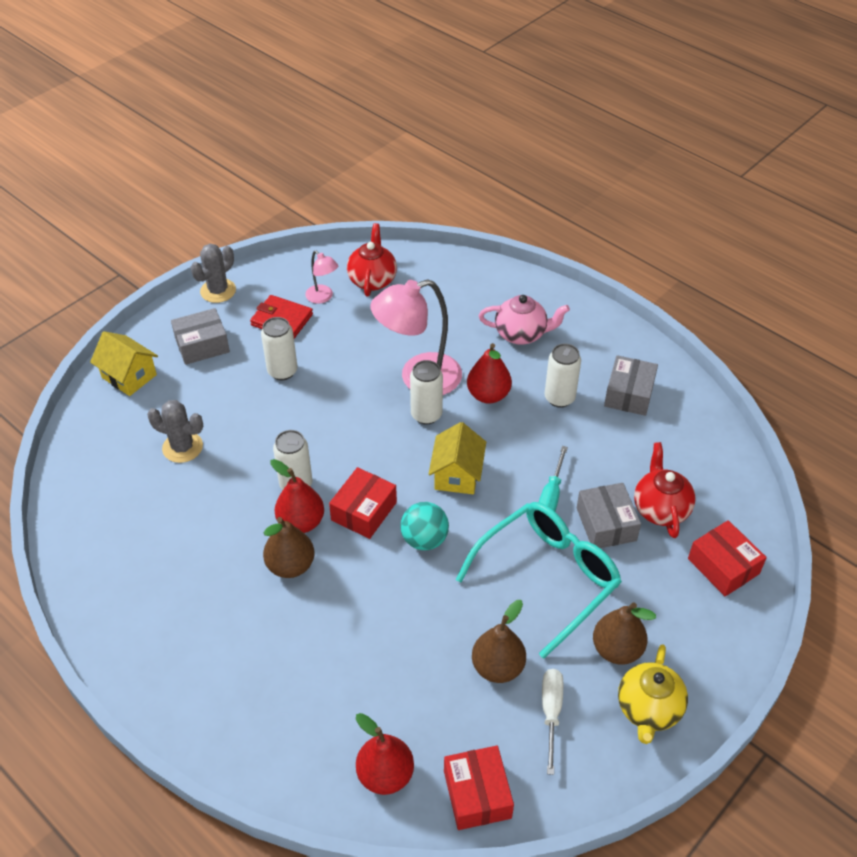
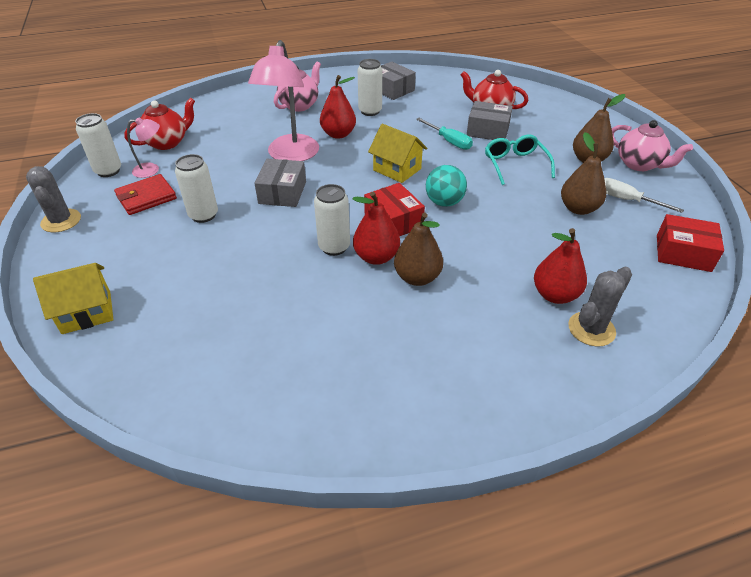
camera: 60 degrees left, 5 degrees down
grey cactus [147,400,203,463] -> grey cactus moved to [568,267,632,347]
grey box [171,308,230,365] -> grey box moved to [254,159,306,207]
red teapot [347,223,397,297] -> red teapot turned 105 degrees clockwise [125,98,195,150]
red pear [356,713,414,795] -> red pear moved to [534,228,587,304]
white can [410,360,443,425] -> white can moved to [75,113,121,177]
turquoise glasses [456,502,622,659] -> turquoise glasses [485,135,555,185], size x0.60
yellow teapot [618,644,688,744] -> pink teapot [612,120,693,171]
red box [688,520,767,597] -> none

